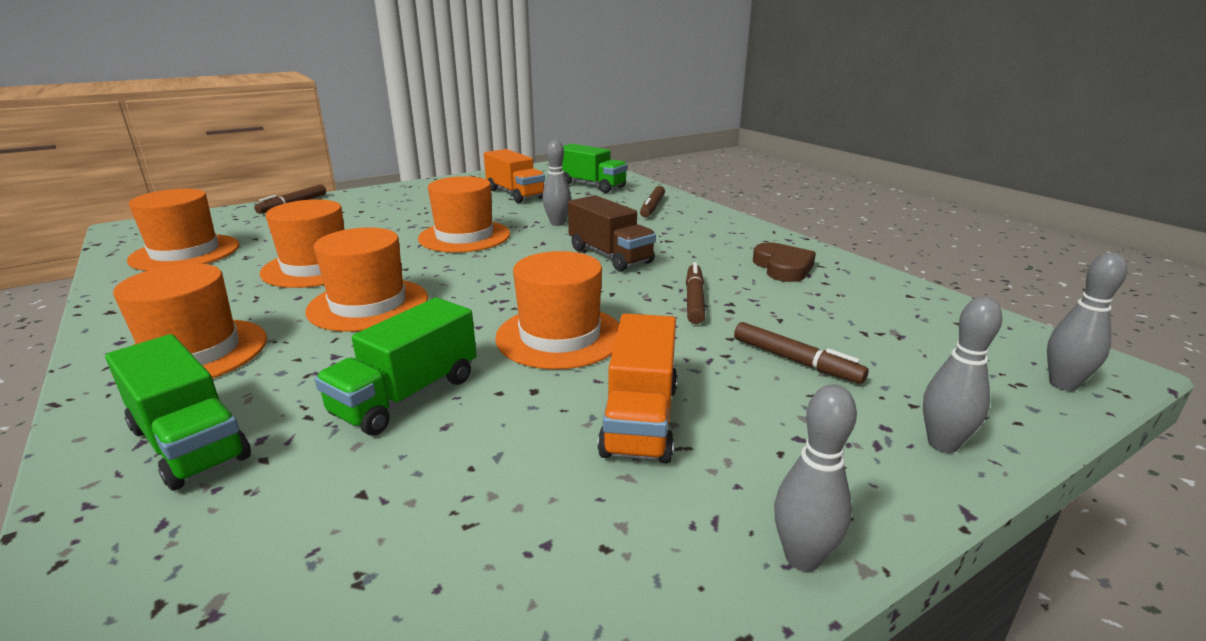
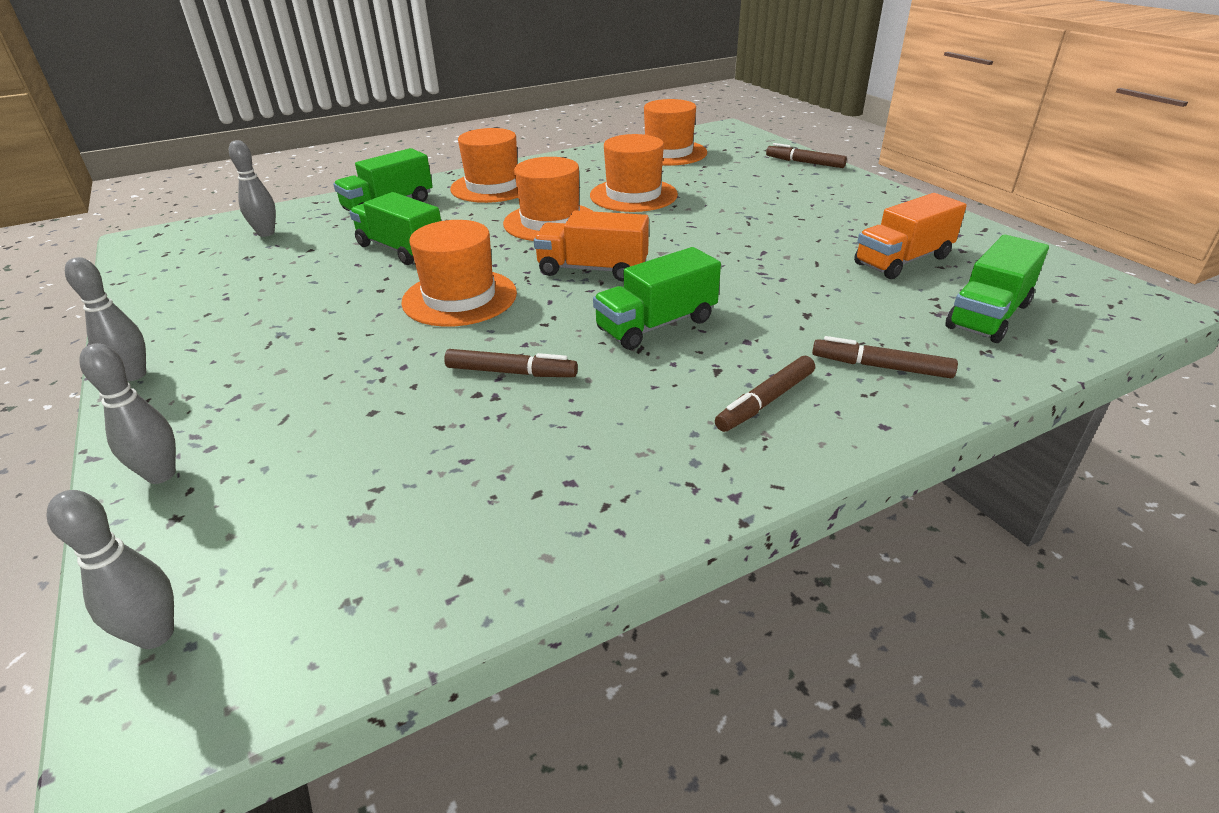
camera: 95 degrees right, 10 degrees up
orange hat [418,176,510,253] -> none
grey bowling pin [542,140,571,226] -> grey bowling pin moved to [229,140,276,237]
brown truck [568,195,656,271] -> green truck [593,247,721,350]
orange truck [598,313,678,463] -> orange truck moved to [534,211,649,281]
brown marker [734,322,869,384] -> brown marker moved to [715,356,815,432]
brown heart [753,243,816,282] -> none

